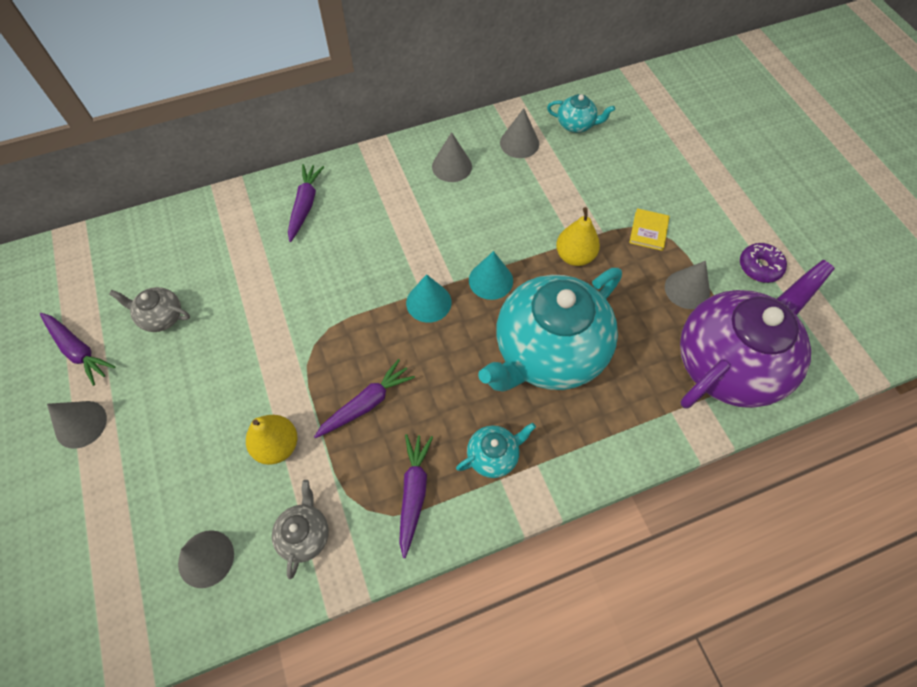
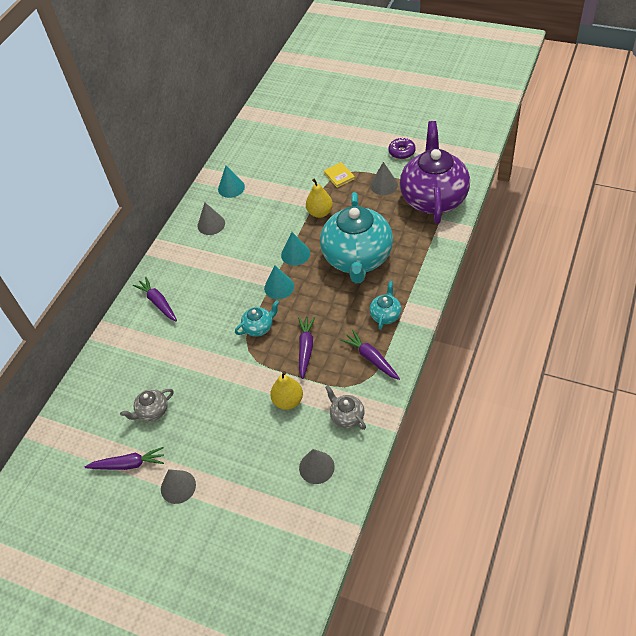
camera: 40 degrees left, 10 degrees down
grey cone [500,108,539,158] -> turquoise cone [218,166,245,198]
turquoise teapot [547,94,615,133] -> turquoise teapot moved to [235,300,279,337]

